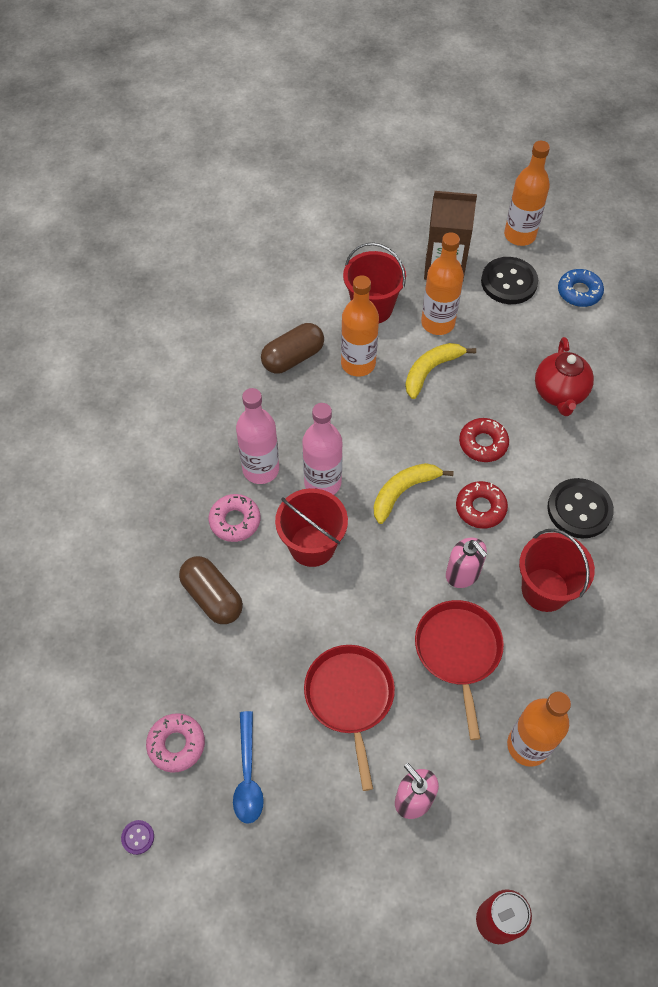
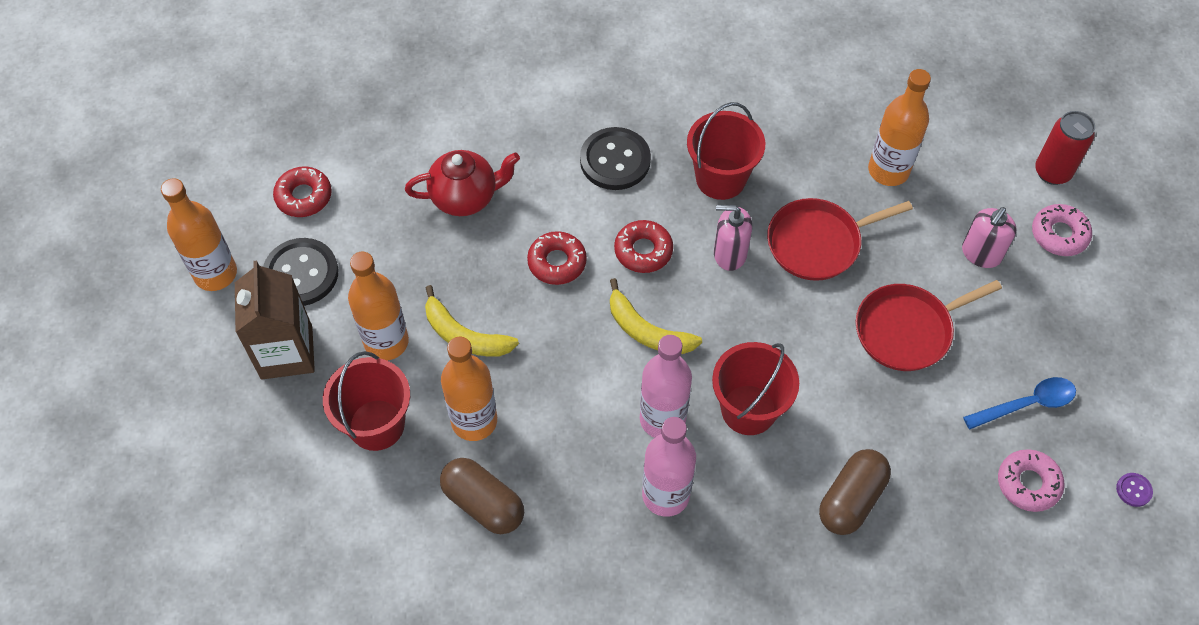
camera: 105 degrees left, 0 degrees up
pink donut [209,494,260,542] -> pink donut moved to [1032,204,1092,256]
pink soap dispenser [446,538,488,588] -> pink soap dispenser turned 120 degrees counterclockwise [714,205,752,271]
blue donut [558,269,604,307] -> red donut [273,167,332,217]

